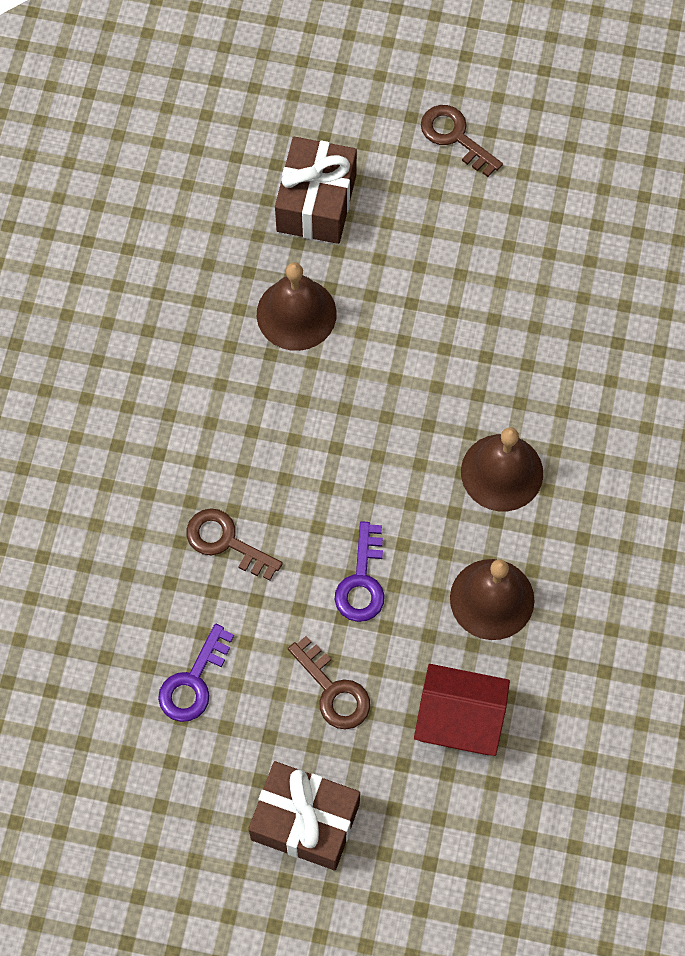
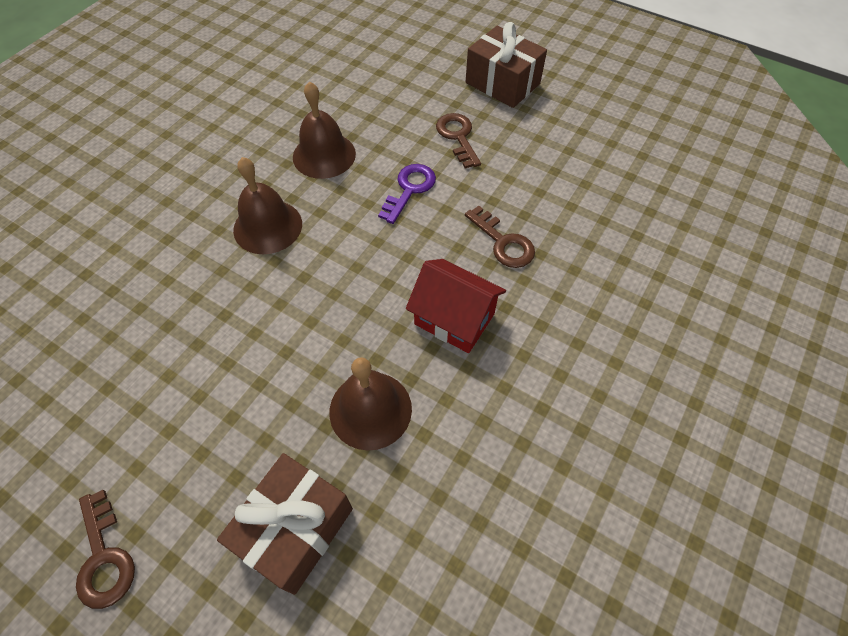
camera: 160 degrees left, 10 degrees down
purple key [158,624,234,722] -> none
red house [414,664,510,756] -> red house moved to [406,259,506,353]

